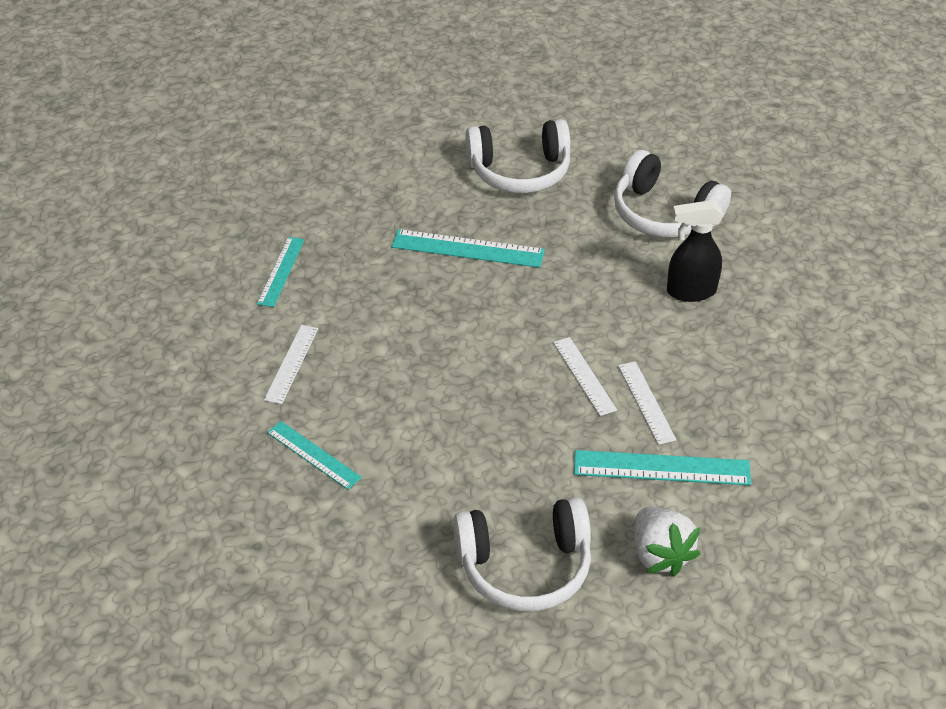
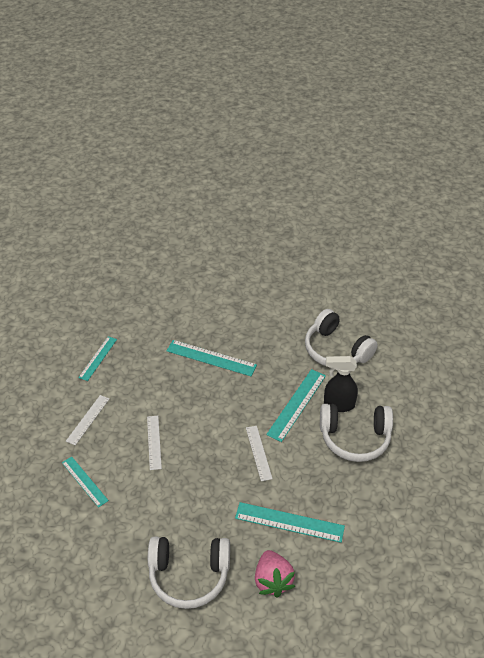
camera: 10 degrees right, 0 degrees up
white headphones [466,119,571,193] -> white headphones moved to [320,404,393,462]
white ruler [618,361,676,445] -> white ruler moved to [147,416,162,470]
white strawberry [634,507,700,577] -> pink strawberry [255,550,295,598]
none -> turquoise ruler [266,369,326,442]

